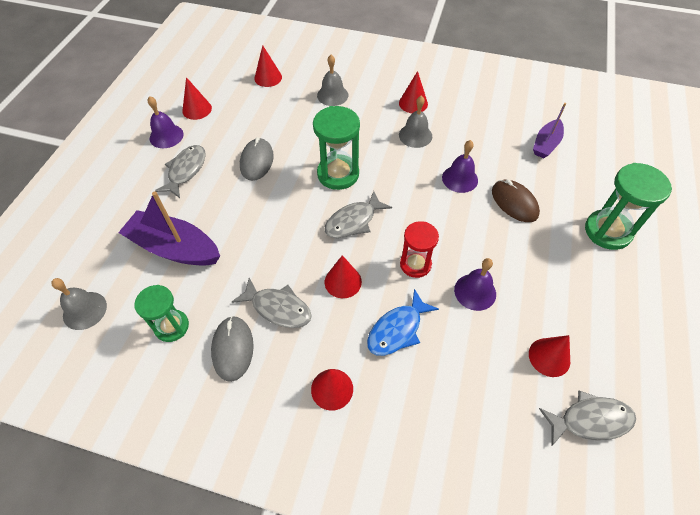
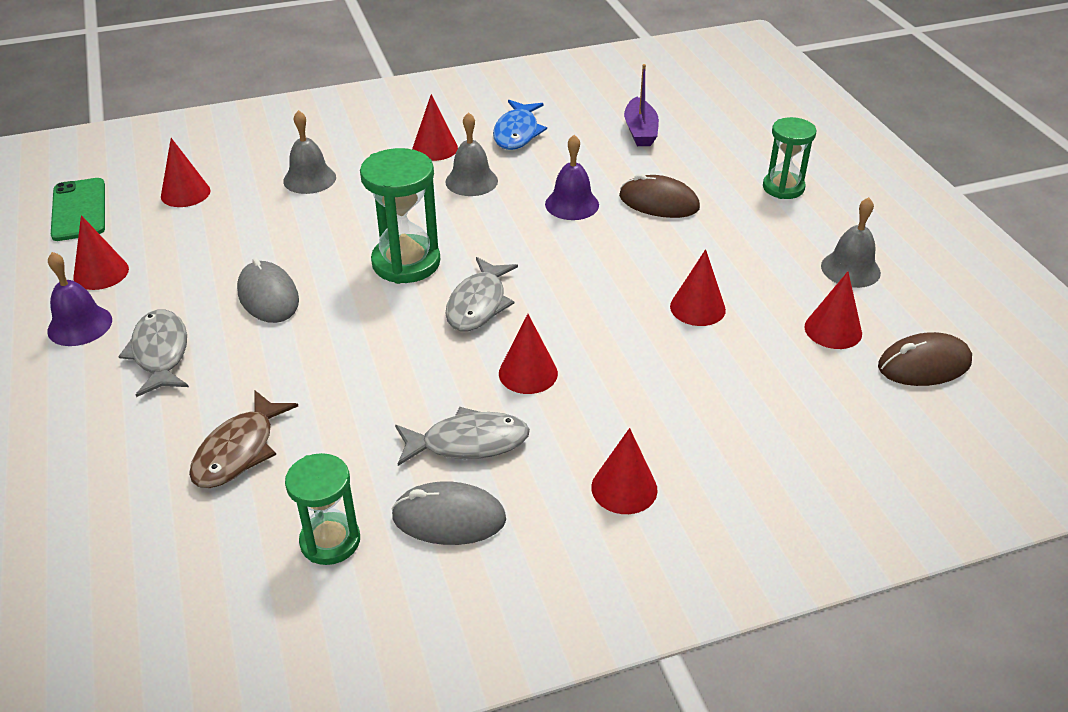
camera: 35 degrees left, 15 degrees down
grey bell [51,278,107,330] -> grey bell moved to [821,197,881,288]
purple boat [118,191,220,266] -> brown fish [189,390,298,488]
grey mouse [211,316,254,382] -> grey mouse turned 45 degrees counterclockwise [391,481,506,545]
blue fish [367,289,439,356] -> blue fish moved to [493,100,547,150]
red hourglass [400,221,439,278] -> none
purple bell [454,258,496,311] -> red cone [670,249,726,326]
grey fish [539,391,636,446] -> brown mouse [878,332,972,386]
green hourglass [585,163,672,250] -> green hourglass [763,117,816,199], size x0.67
none -> green phone [51,178,105,241]

